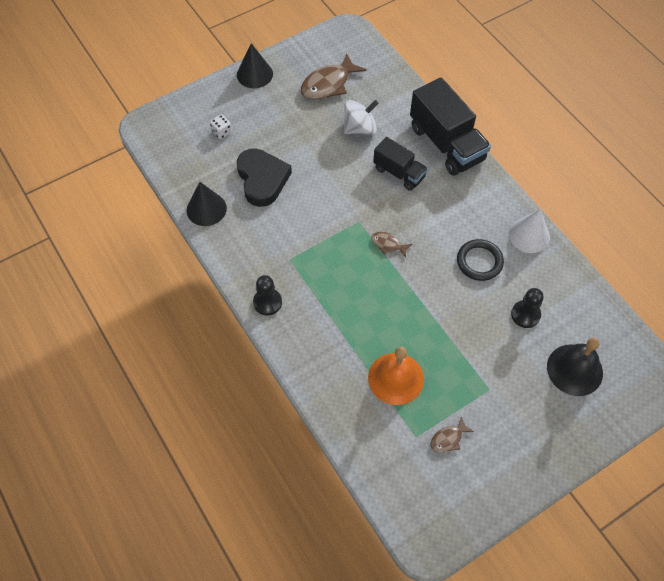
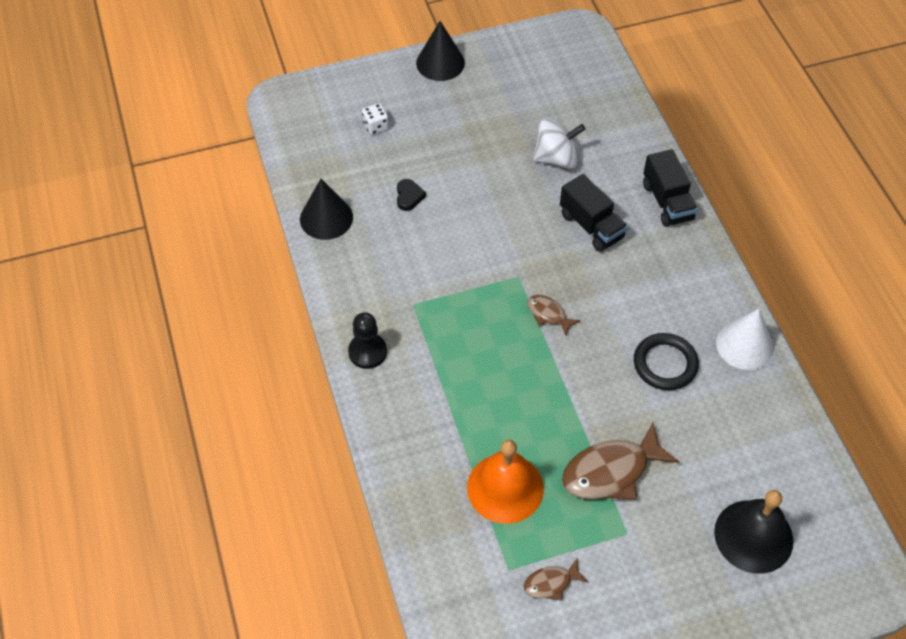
camera: 15 degrees right, 5 degrees down
black heart [237,148,292,207] -> black heart [397,179,426,211], size x0.42
brown fish [301,53,367,100] -> brown fish moved to [562,423,679,499]
black truck [410,78,491,176] -> black truck [643,149,698,227], size x0.59
black pawn [511,288,544,328] -> none

